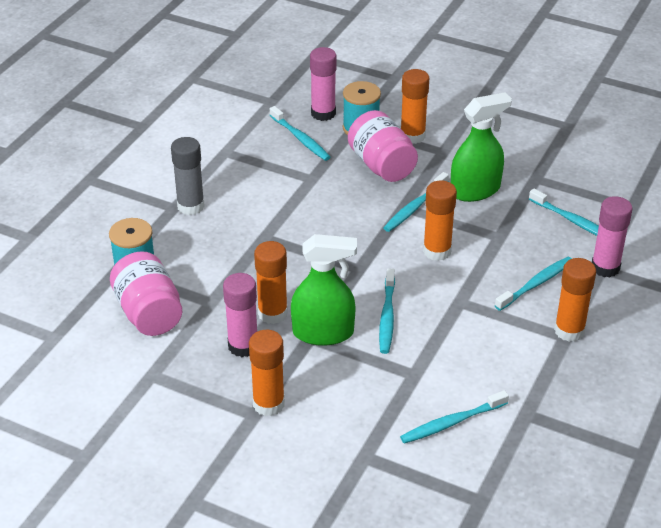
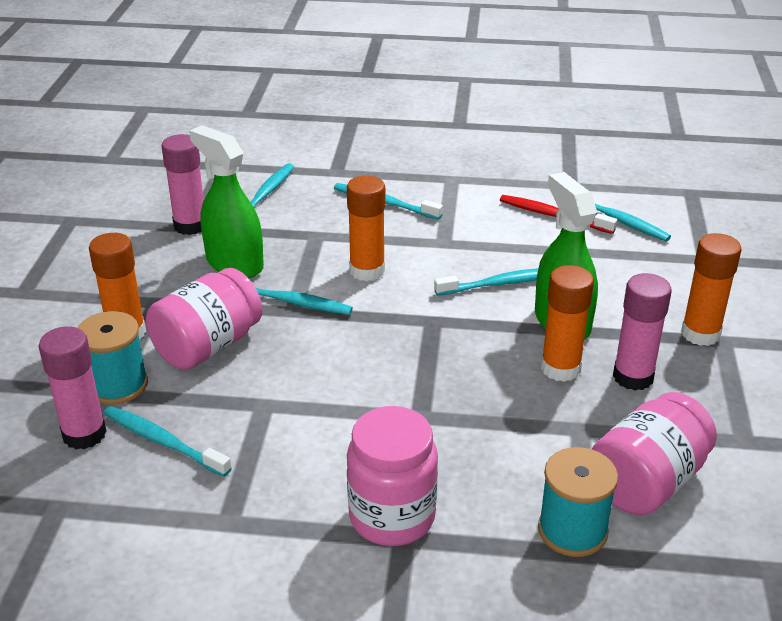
camera: 110 degrees left, 5 degrees down
grey glue stick [171,137,205,215] -> pink jar [347,406,438,546]
turquoise toothbrush [270,106,331,161] -> turquoise toothbrush turned 90 degrees counterclockwise [104,406,232,477]
orange glue stick [554,258,596,342] -> none
pink glue stick [592,196,633,278] -> pink glue stick moved to [161,134,204,235]
none -> red toothbrush [500,195,617,234]

